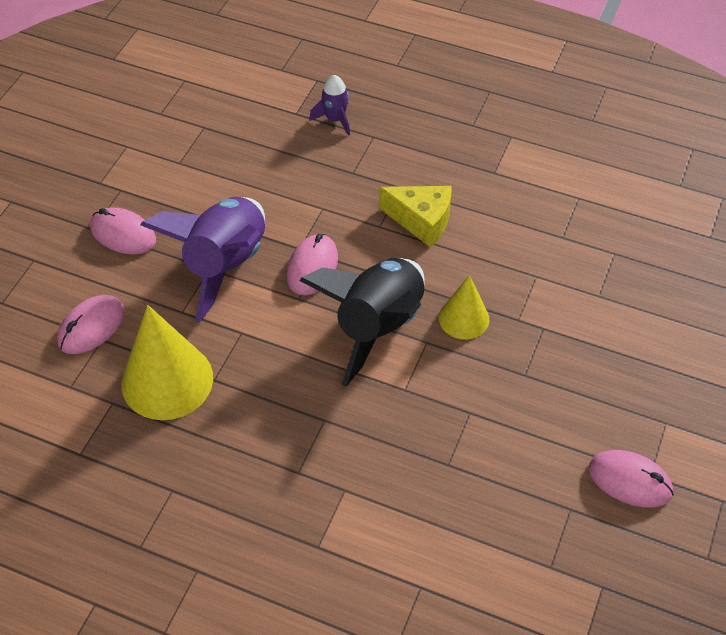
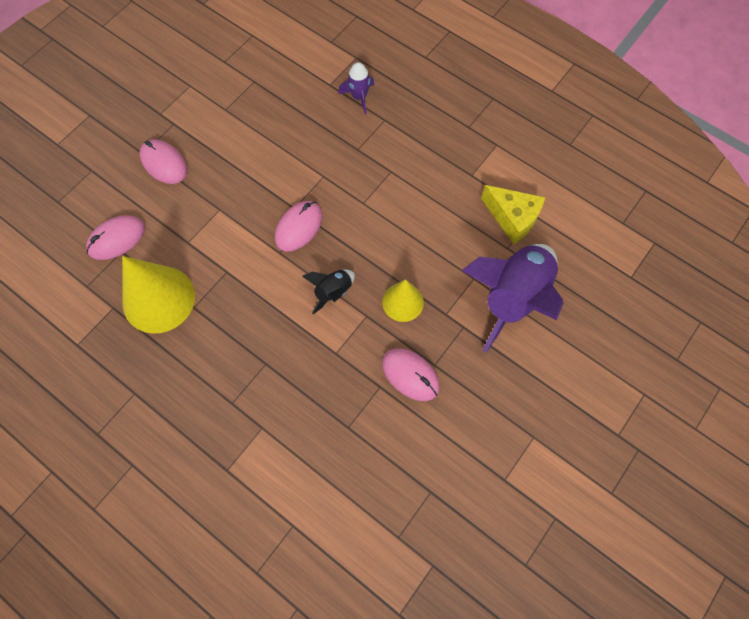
camera: 15 degrees right, 15 degrees up
purple rocket [141,197,265,323] -> purple rocket moved to [461,244,563,353]
black rocket [299,258,425,386] -> black rocket [302,270,355,314], size x0.46
yellow cheese [379,186,451,247] -> yellow cheese moved to [481,185,545,244]
pink mouse [589,450,674,507] -> pink mouse moved to [382,348,440,401]

